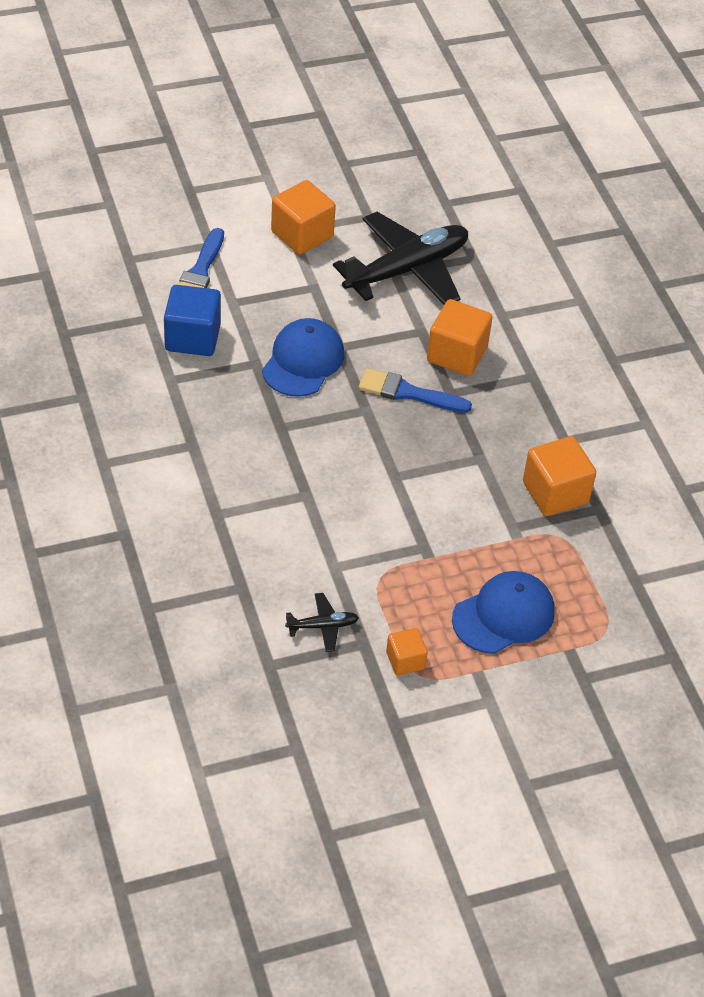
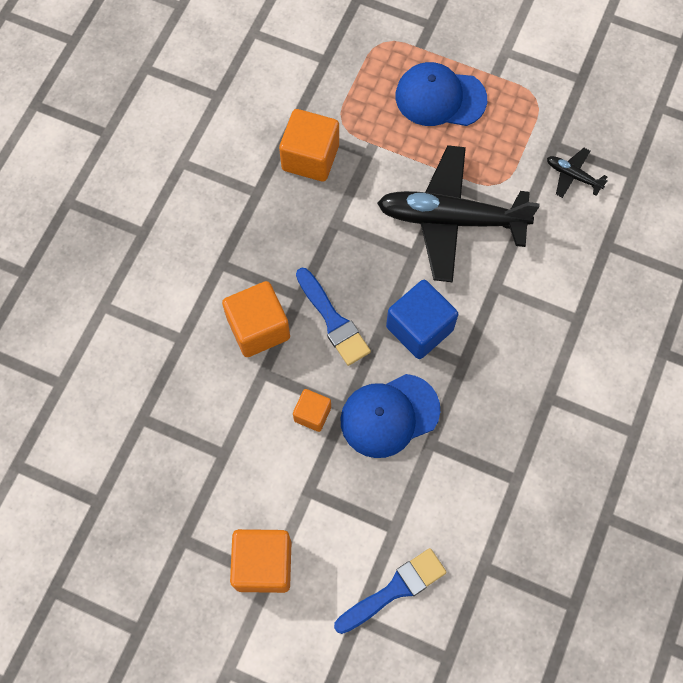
camera: 135 degrees left, 20 degrees up
blue cube [164,285,221,356] -> blue cube moved to [386,280,458,359]
black plane [333,212,468,305] -> black plane moved to [377,145,540,282]
orange cube [386,628,428,676] -> orange cube moved to [293,389,331,432]

